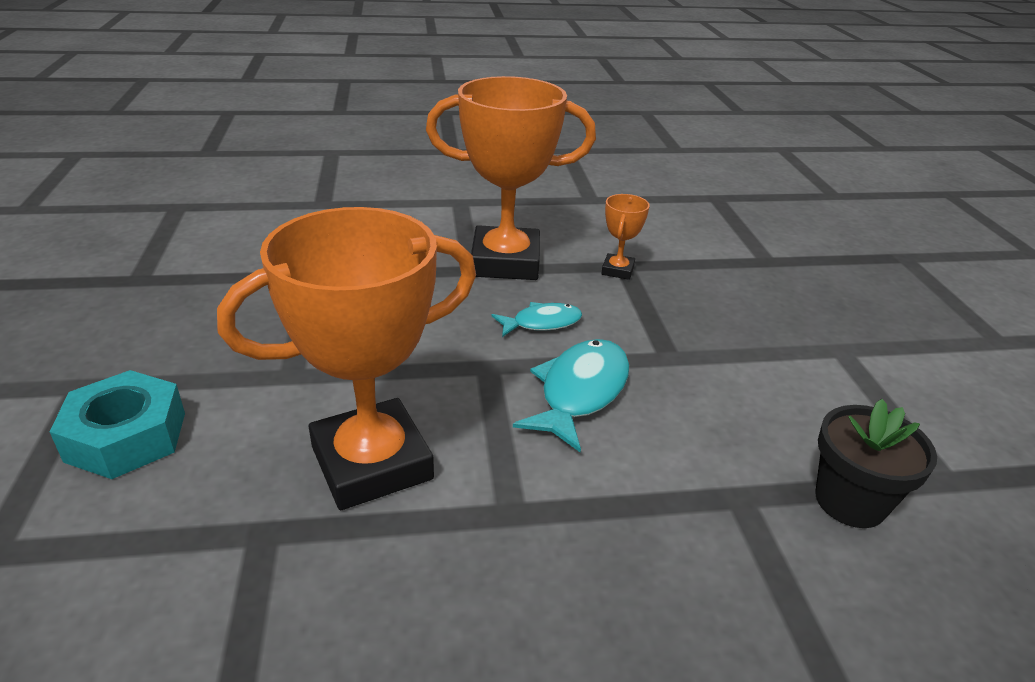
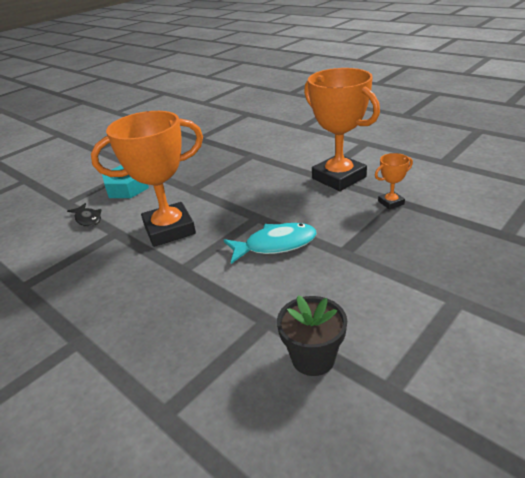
camera: 55 degrees right, 0 degrees up
orange trophy [217,207,476,510] -> orange trophy turned 45 degrees counterclockwise [91,111,203,247]
turquoise fish [492,302,582,337] -> none
none -> black fish [67,203,101,227]

